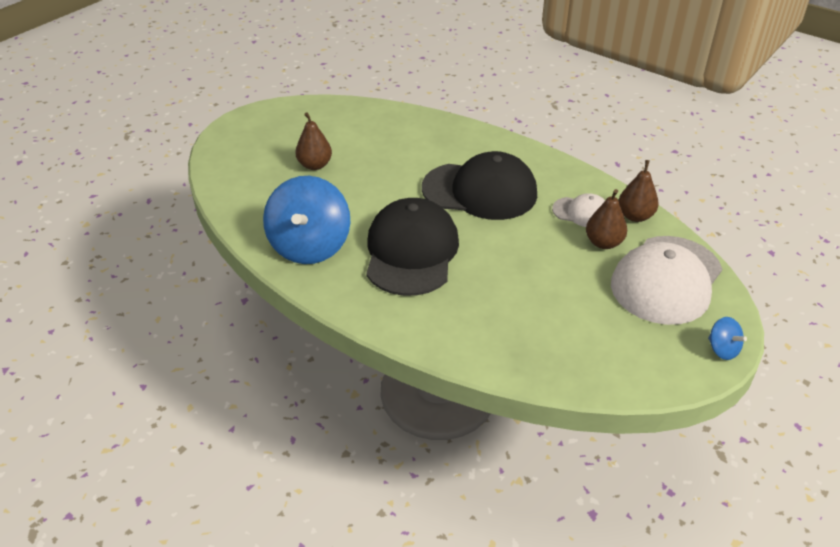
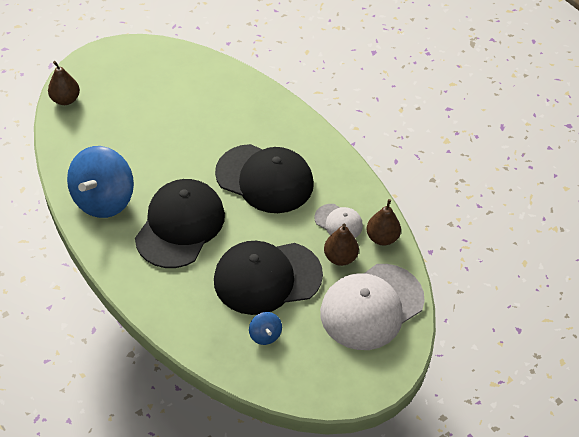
camera: 15 degrees right, 10 degrees up
brown pear [295,112,332,170] -> brown pear moved to [48,61,80,105]
blue spinning top [708,317,747,360] -> blue spinning top moved to [249,312,282,345]
none -> black cap [214,241,323,315]

